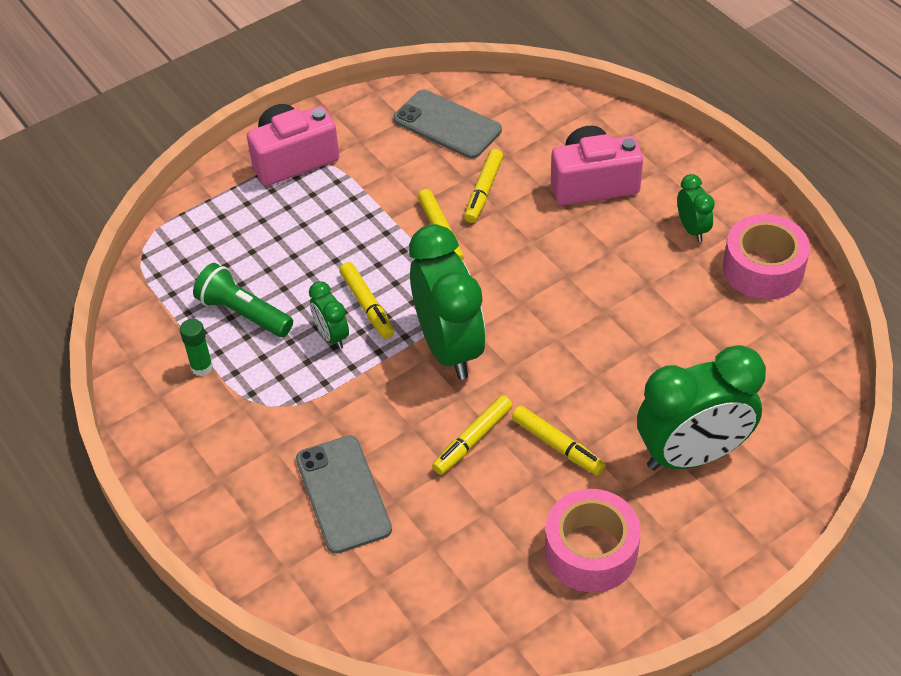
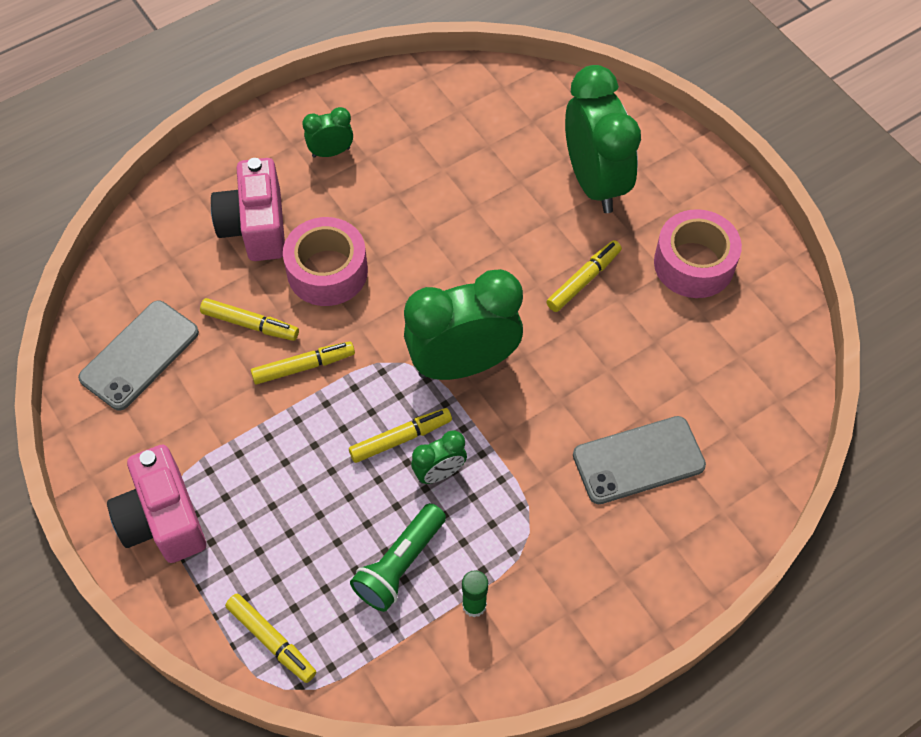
camera: 90 degrees left, 10 degrees up
yellow marker [432,395,513,475] -> yellow marker moved to [225,593,316,683]
pink tape [723,214,810,300] -> pink tape moved to [283,217,368,306]

